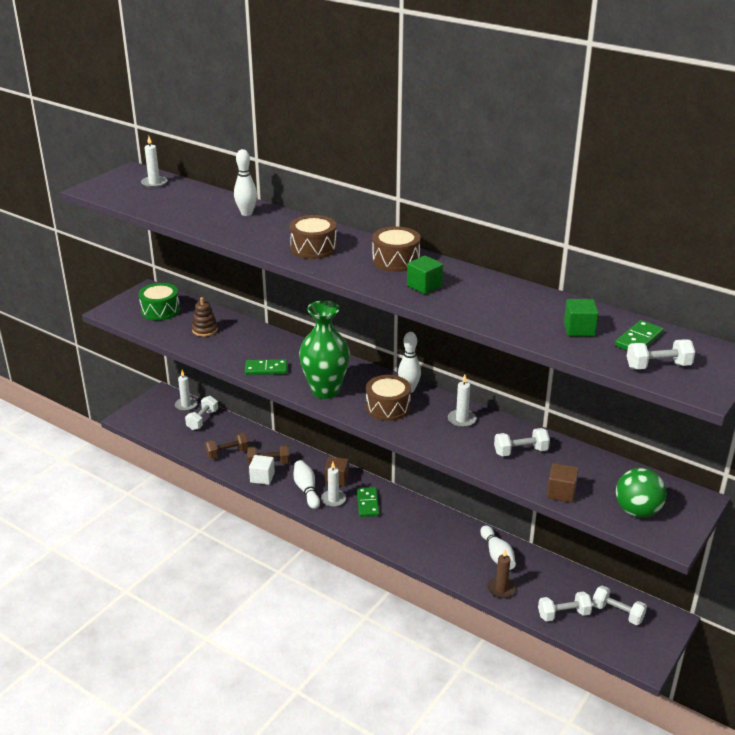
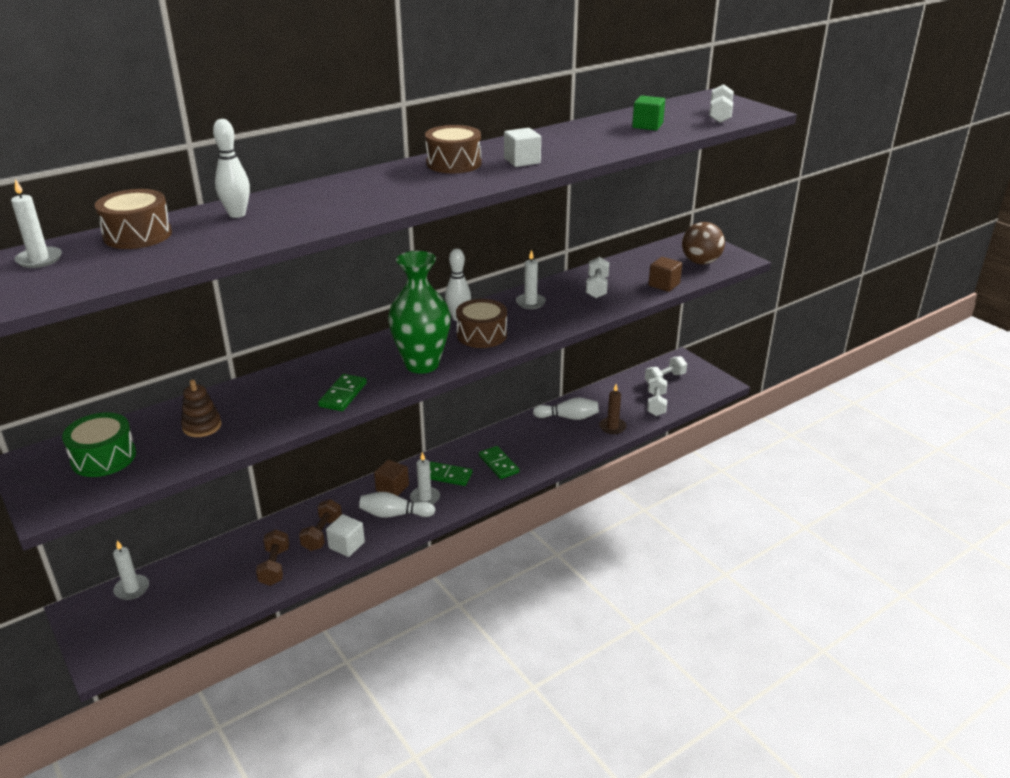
camera: 70 degrees left, 0 degrees up
white dumbbell [185,396,218,430] -> none
brown drum [289,215,337,259] -> brown drum moved to [95,189,172,249]
green cube [407,256,443,294] -> white cube [504,128,541,167]
green domino [615,320,664,350] -> green domino moved to [479,446,519,479]
green ball [616,468,667,518] -> brown ball [682,222,725,264]

